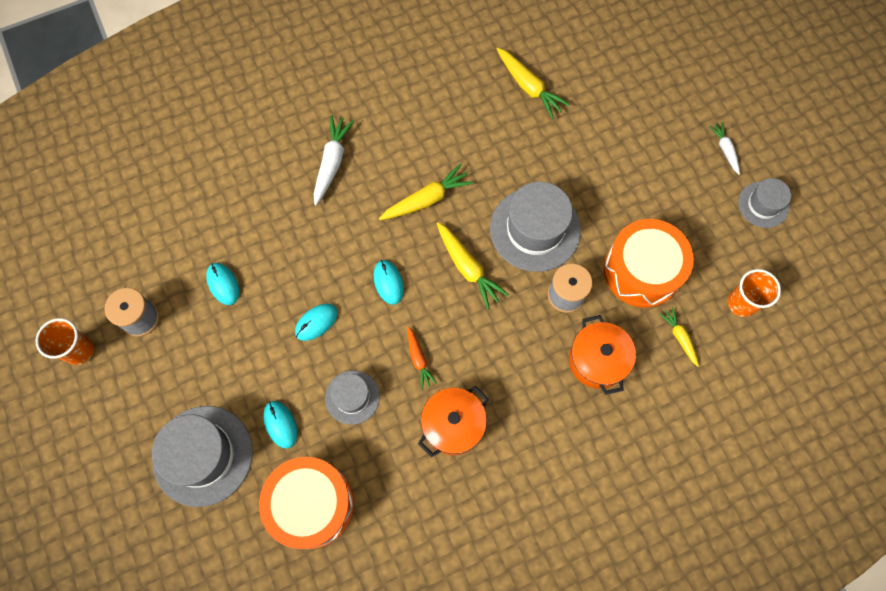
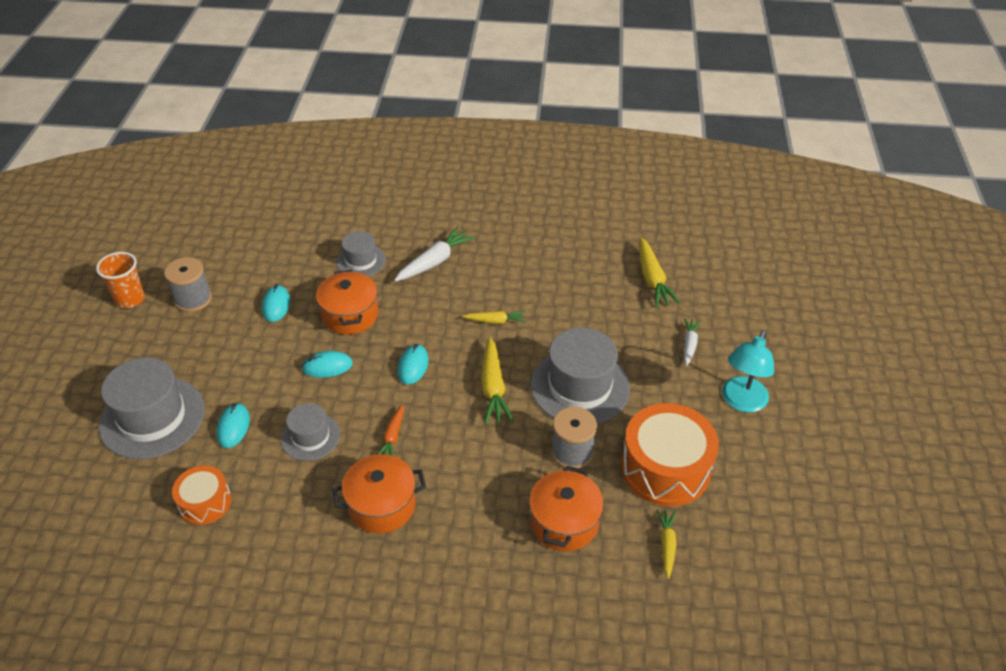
camera: 30 degrees right, 25 degrees down
orange drum [259,457,354,549] -> orange drum [172,465,232,525], size x0.56
yellow carrot [379,164,474,220] -> yellow carrot [463,311,526,324], size x0.60
white carrot [709,122,740,175] -> white carrot moved to [684,318,700,366]
orange cup [728,269,781,317] -> none
grey hat [738,178,791,228] -> grey hat moved to [336,231,386,276]
none -> orange pot [316,270,378,335]
none -> turquoise lamp [722,330,774,412]

